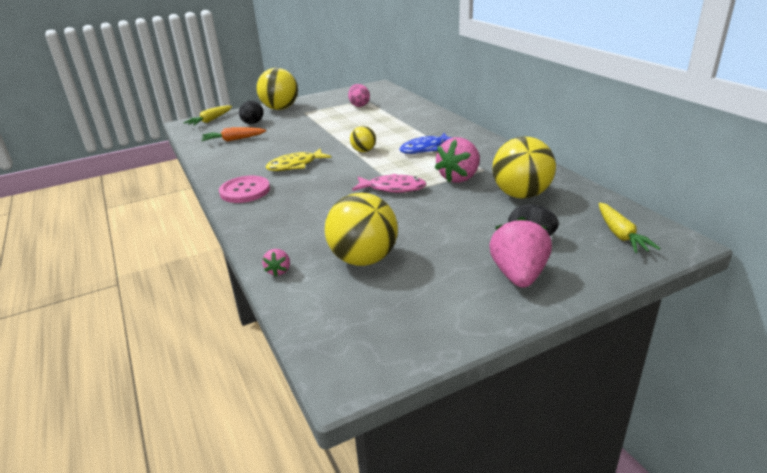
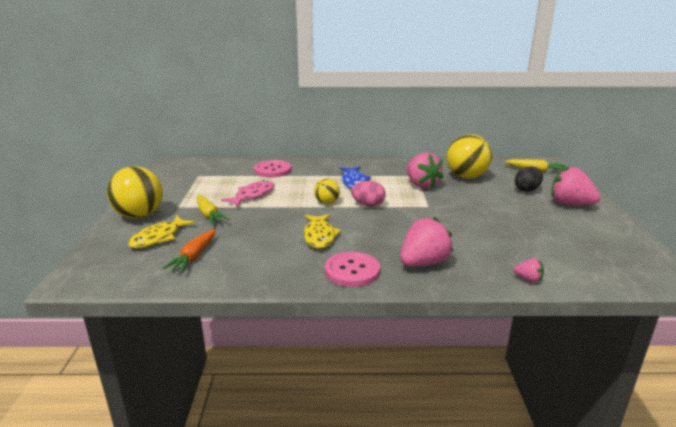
camera: 65 degrees left, 5 degrees down
yellow carrot [184,105,232,126] -> yellow carrot moved to [197,195,229,225]
black egg [239,101,263,124] -> yellow fish [128,216,195,248]
yellow ball [325,193,398,266] -> none
pink egg [348,84,370,107] -> pink egg moved to [351,181,386,207]
pink fish [352,174,426,193] -> pink fish moved to [221,180,275,207]
none -> pink button [254,160,292,178]
none -> pink strawberry [400,217,453,266]

